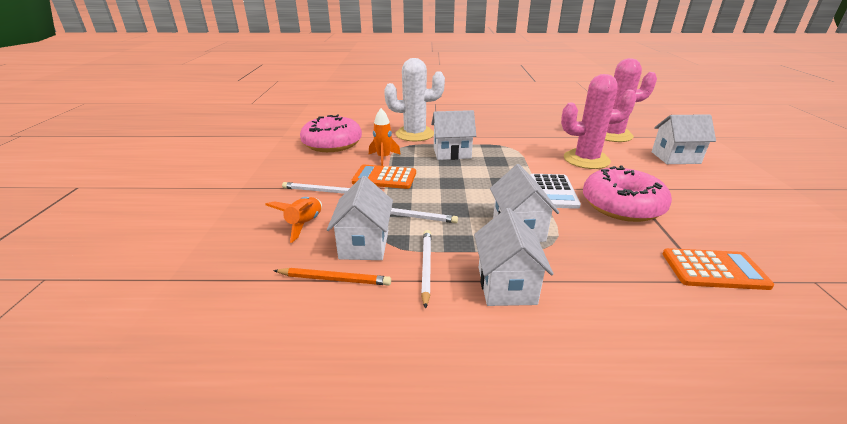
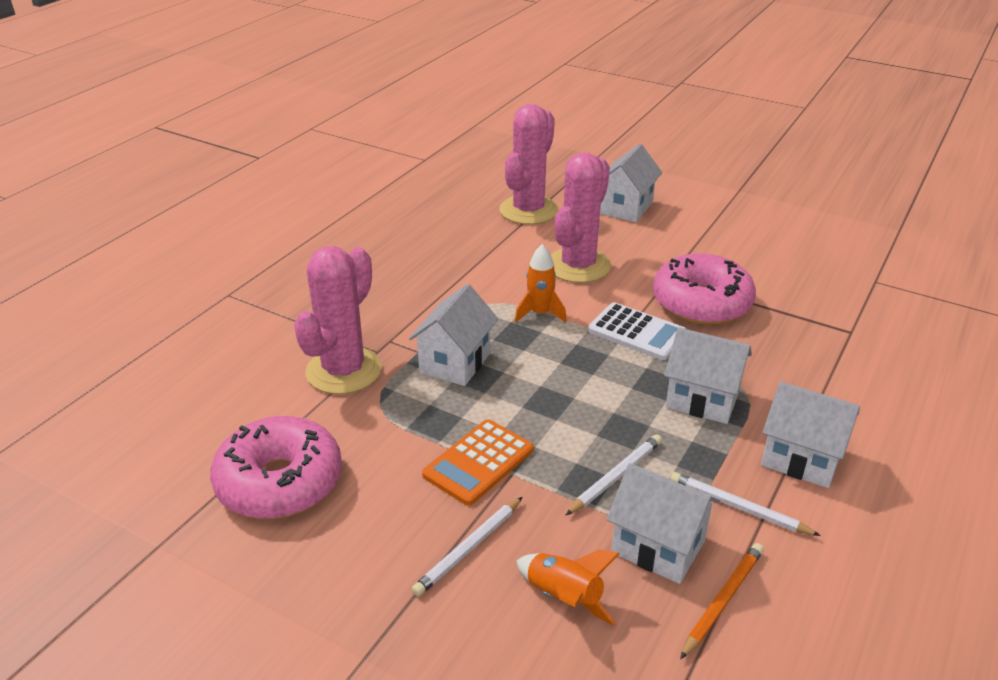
camera: 60 degrees left, 5 degrees up
orange rocket [369,108,401,166] -> orange rocket moved to [514,244,567,323]
white cactus [384,58,445,141] -> pink cactus [294,246,382,394]
orange calculator [663,248,774,290] -> none

